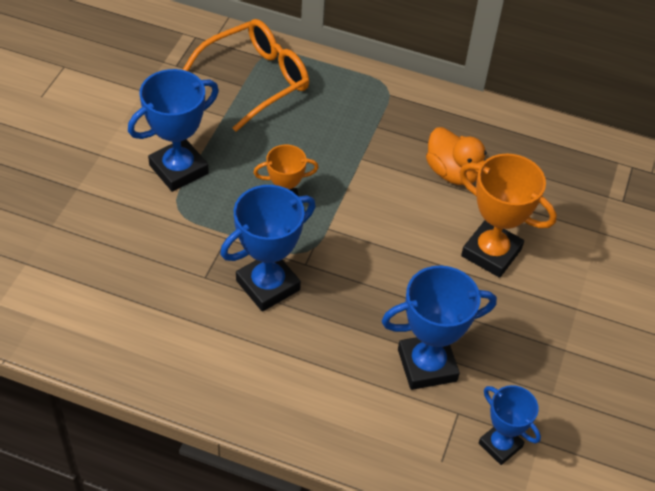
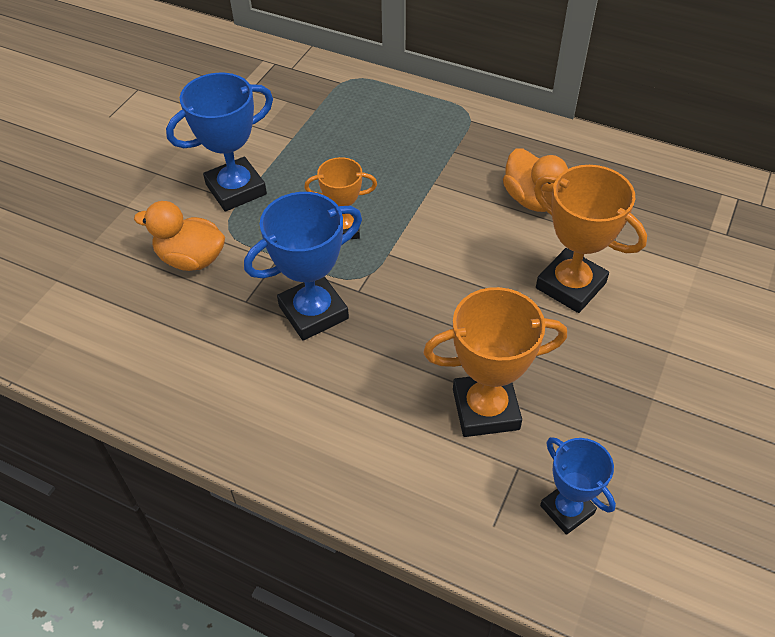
camera: 10 degrees right, 0 degrees up
orange glasses [183,19,309,132] -> none
blue trophy [382,266,497,390] -> orange trophy [423,287,567,437]
none -> orange duck [134,201,225,271]

